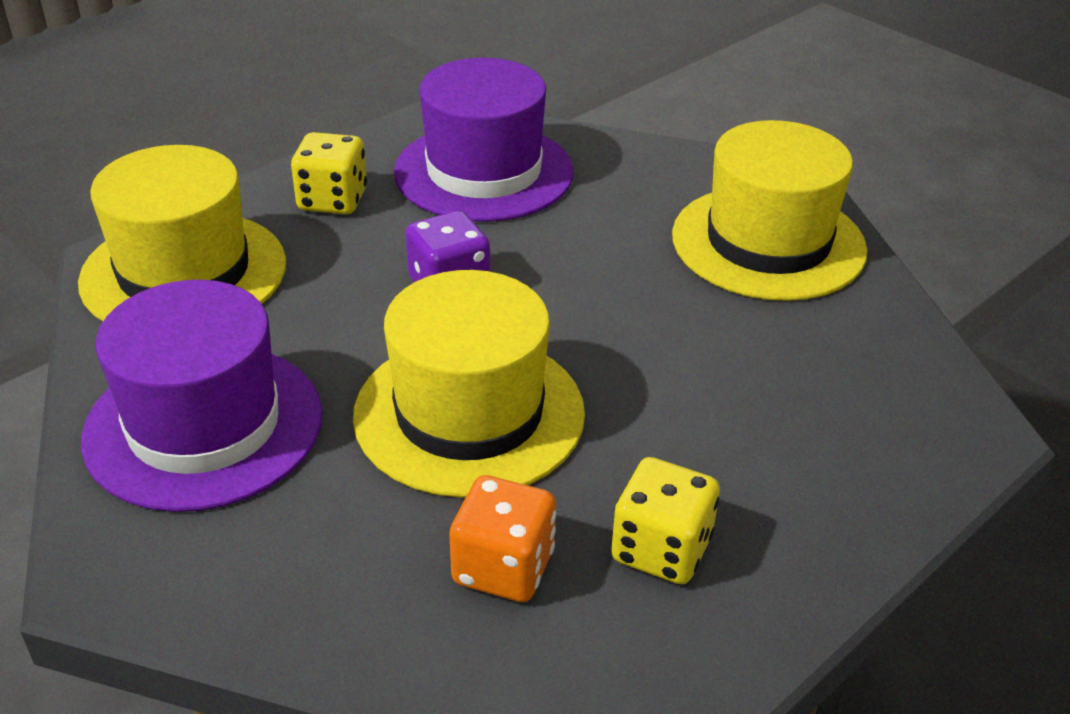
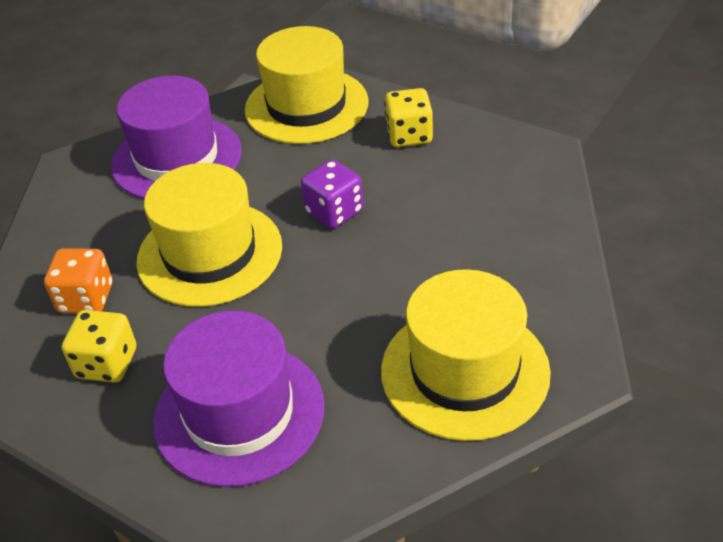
camera: 80 degrees right, 5 degrees up
purple hat [394,58,574,222] -> purple hat moved to [153,310,324,487]

